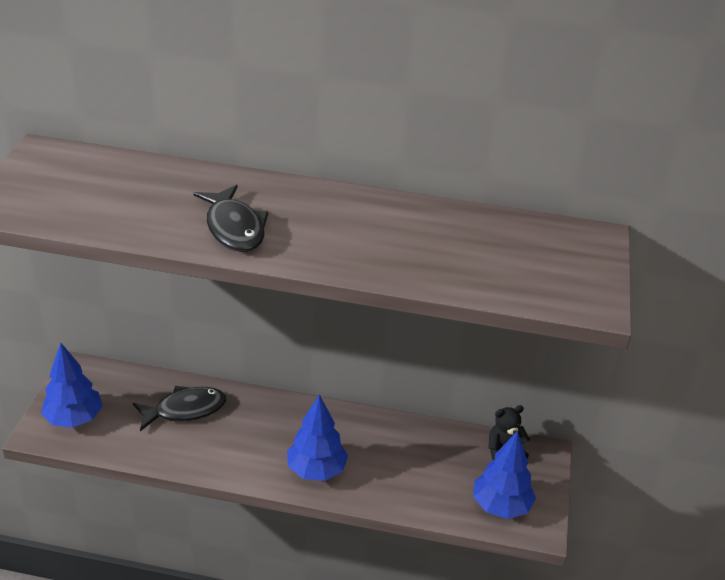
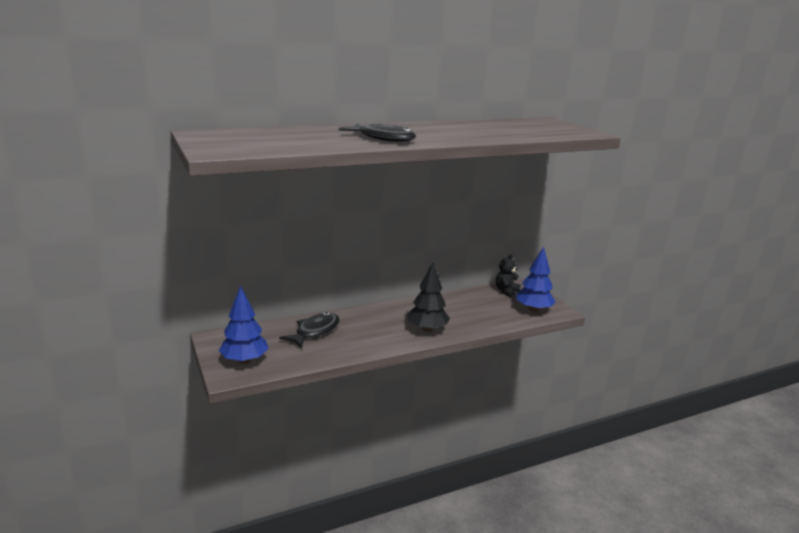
camera: 35 degrees left, 15 degrees down
blue tree [287,394,348,481] -> black tree [408,262,450,332]

